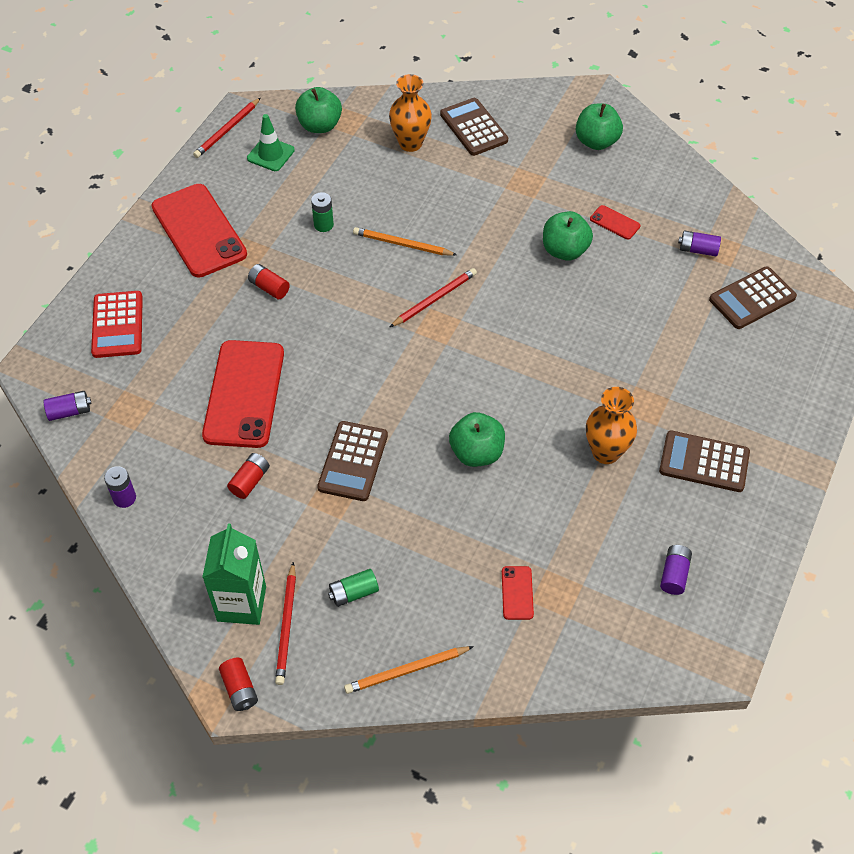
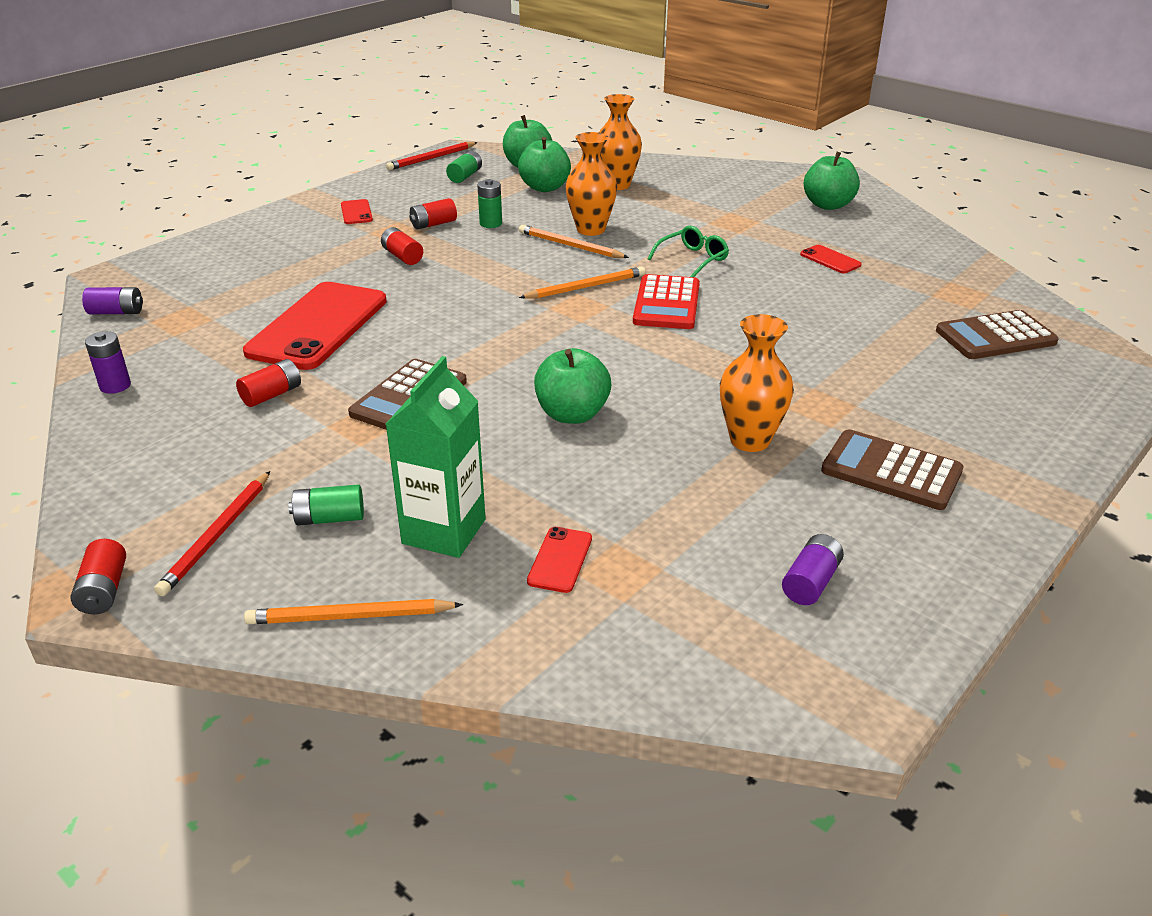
camera: 15 degrees right, 20 degrees down
red calculator [91,291,143,358] -> red calculator moved to [633,274,700,329]
red phone [151,184,247,278] -> red phone [341,199,373,224], size x0.42
green carton [202,524,266,625] -> green carton moved to [385,356,486,558]
green traffic cone [247,114,295,171] -> green battery [446,151,482,183]
red pencil [390,268,477,327] -> orange pencil [519,267,645,299]
brown calculator [440,98,508,156] -> none
green apple [543,211,593,261] -> green apple moved to [518,137,571,192]
purple battery [678,231,721,256] -> none
none -> red battery [409,198,457,229]
none -> orange vase [565,132,617,236]
none -> green glasses [648,226,729,277]

